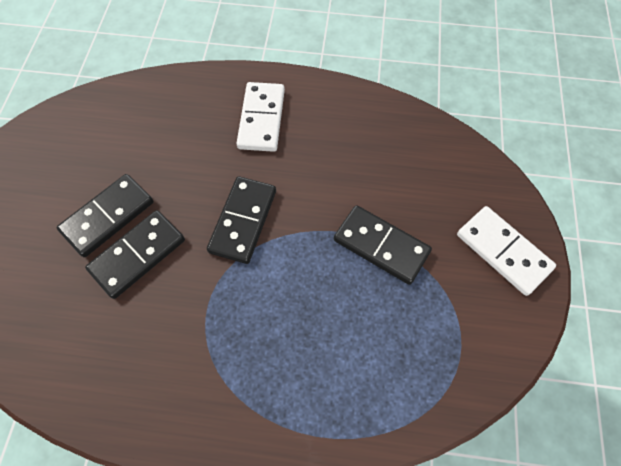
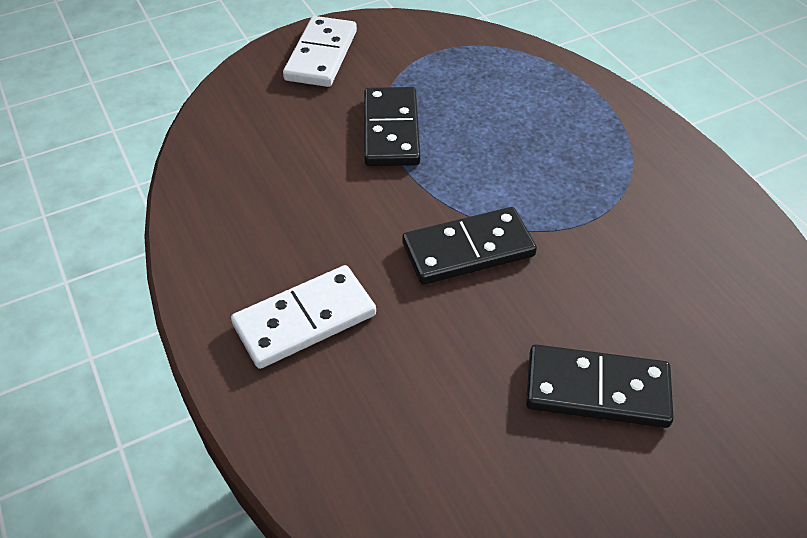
camera: 125 degrees left, 15 degrees down
black domino [85,210,185,299] -> none

